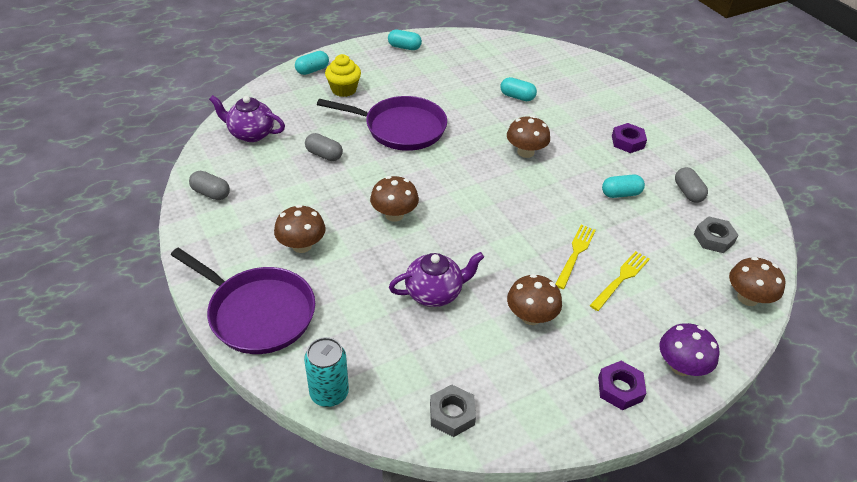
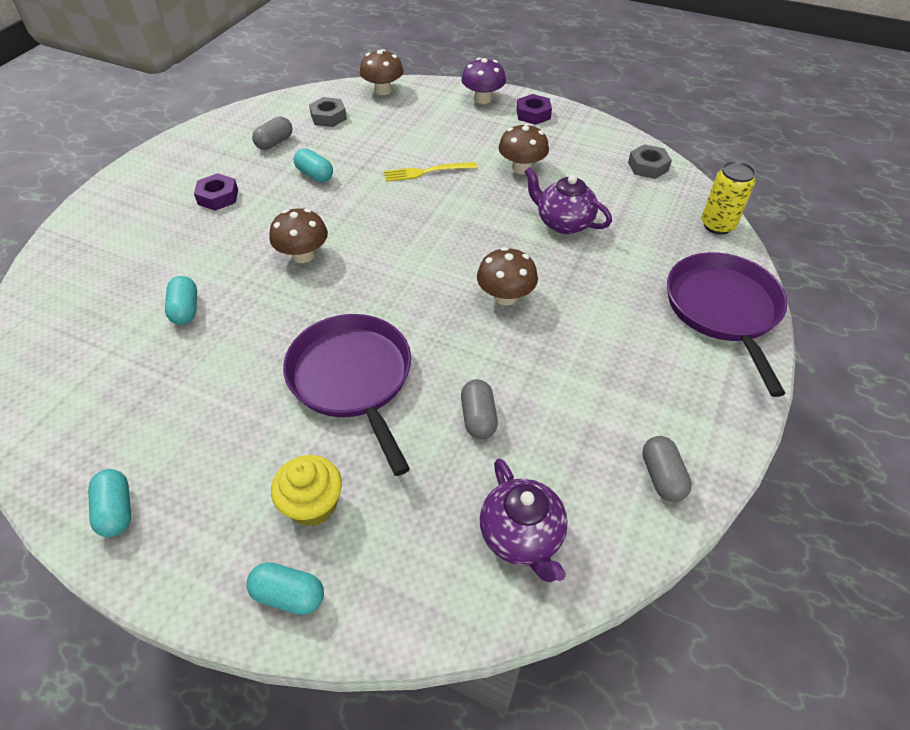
camera: 125 degrees left, 5 degrees up
brown mushroom [274,205,326,253] -> none
turquoise can [304,337,349,407] -> yellow can [702,161,756,235]
yellow fork [590,251,650,311] -> none

